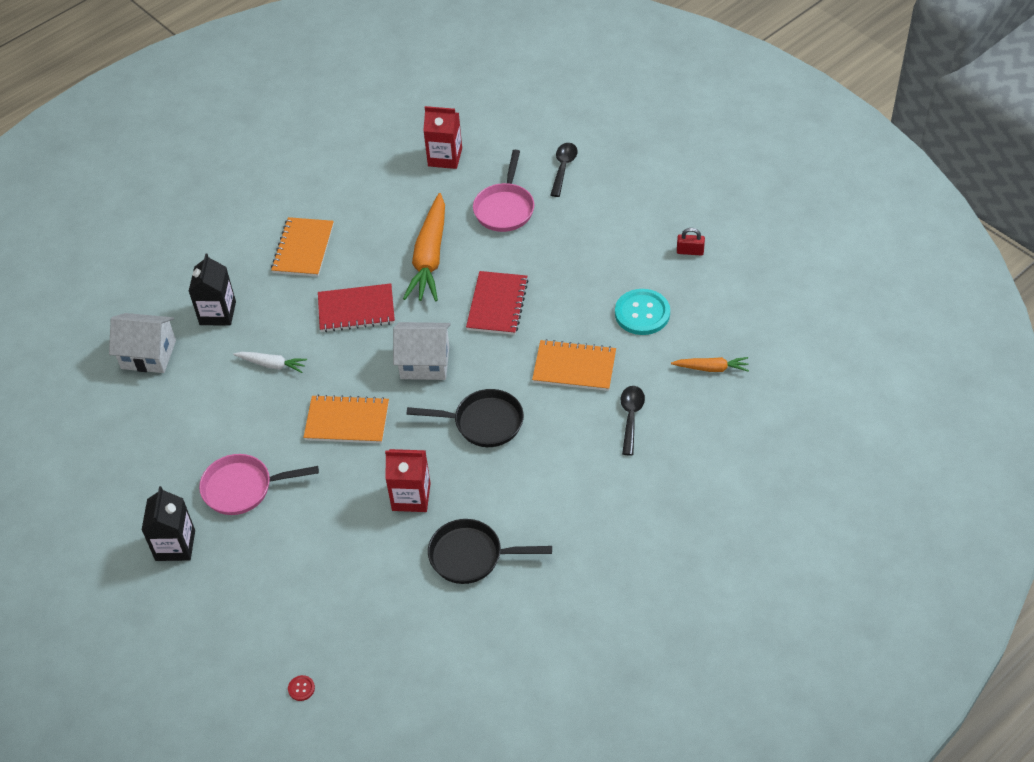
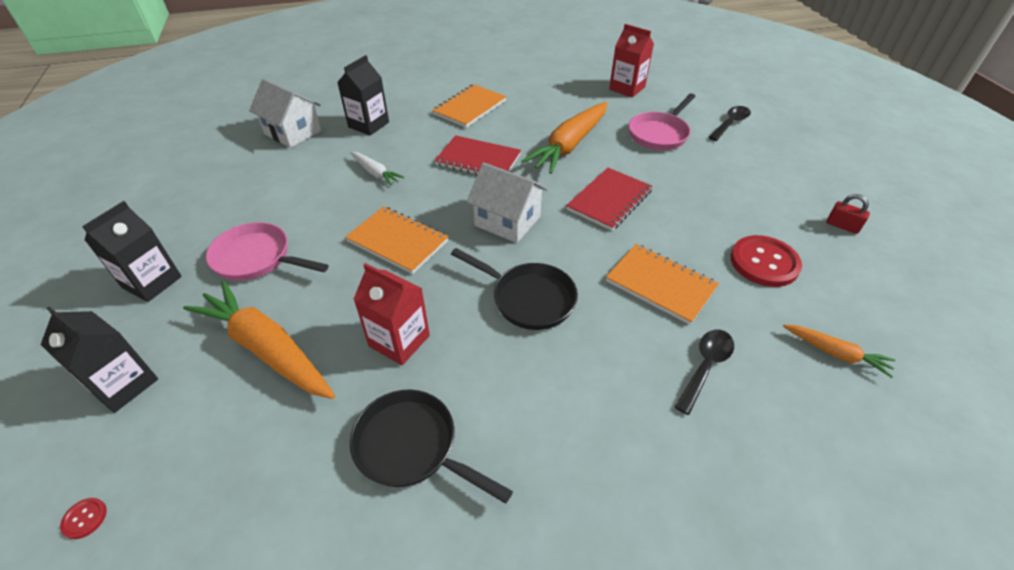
camera: 25 degrees right, 5 degrees down
turquoise button [615,289,670,335] -> red button [731,235,802,287]
none -> black carton [41,307,158,413]
none -> orange carrot [183,281,335,399]

